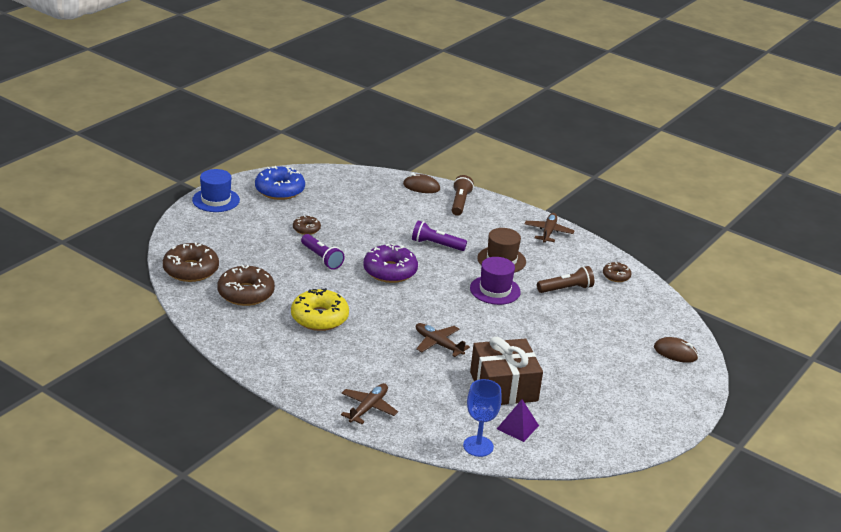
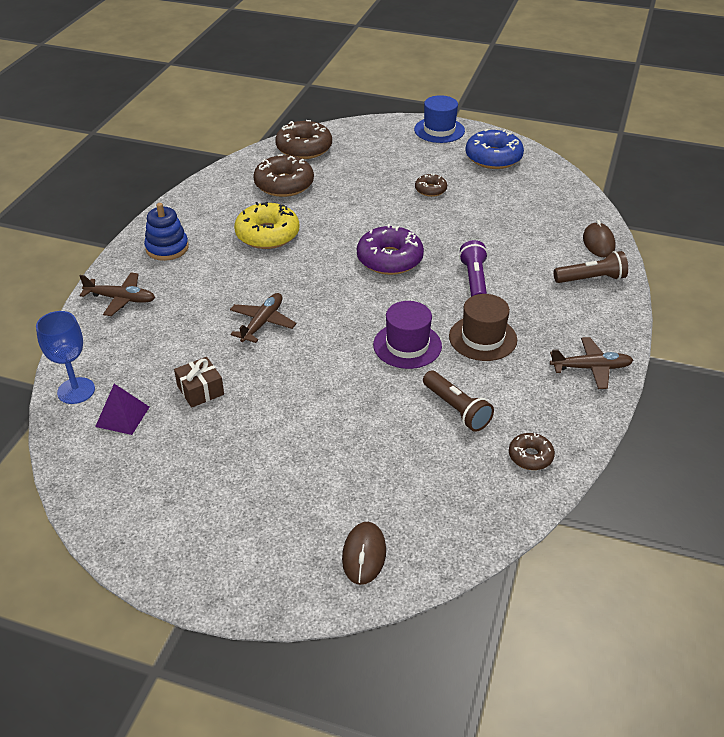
camera: 75 degrees right, 10 degrees up
purple flashlight [301,234,345,270] -> none
brown gift [470,337,543,405] -> brown gift [174,357,224,408], size x0.50
none -> blue stacking toy [144,203,189,261]

